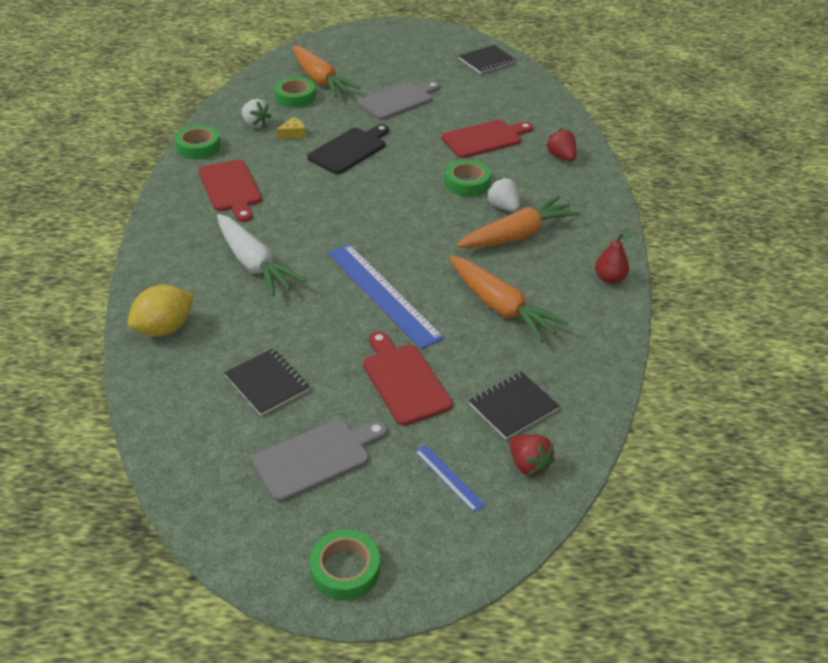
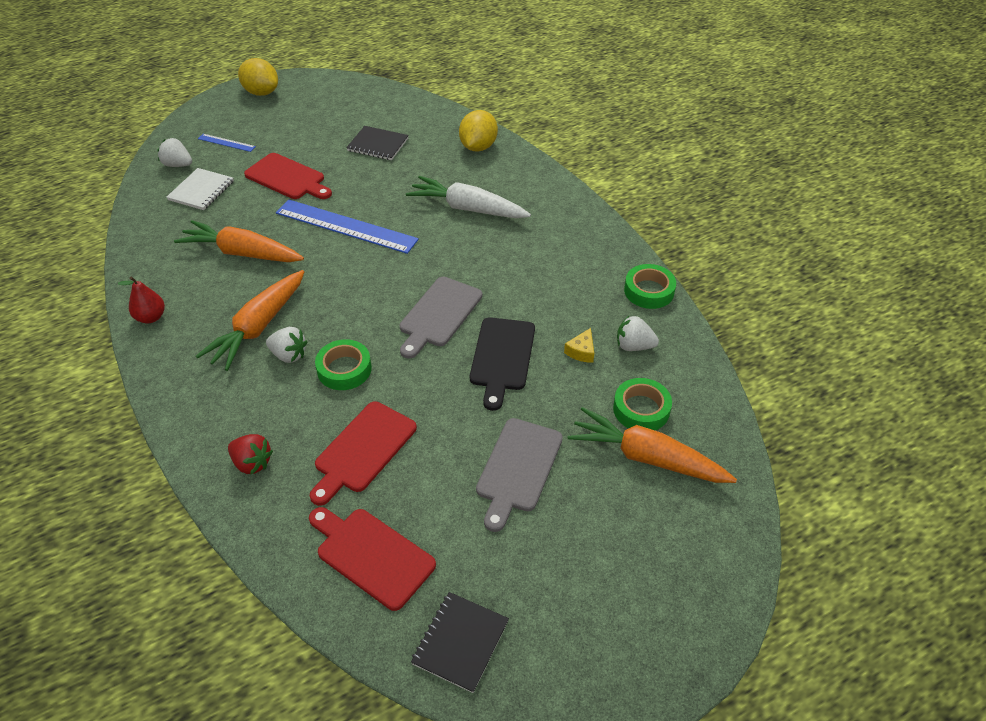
camera: 150 degrees right, 5 degrees up
red cutting board [199,159,262,222] -> red cutting board moved to [309,507,436,611]
grey cutting board [252,419,387,502] -> grey cutting board moved to [400,277,483,359]
green tape [310,529,380,601] -> yellow lemon [238,58,278,96]
black notebook [469,372,560,439] -> white notebook [166,168,234,210]
red strawberry [510,434,555,476] -> white strawberry [158,138,192,167]

